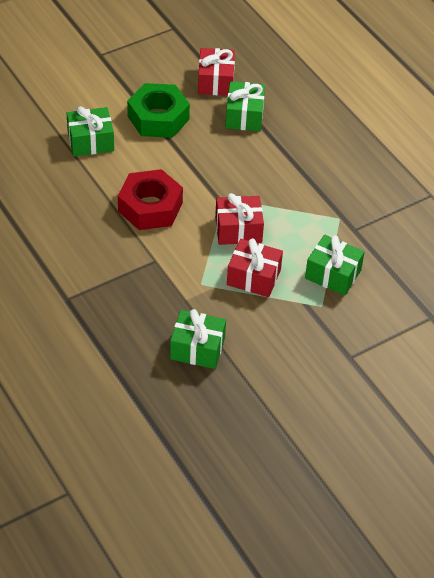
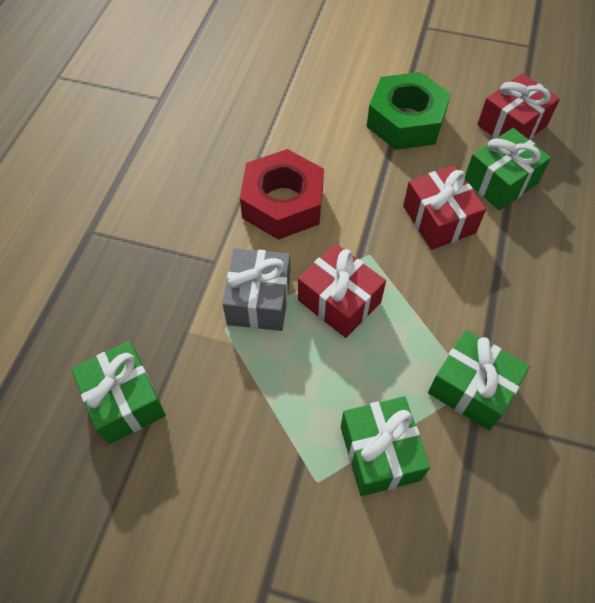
camera: 50 degrees right, 10 degrees up
green gift [66,106,114,157] -> green gift moved to [428,330,530,431]
red gift [227,239,283,297] -> red gift moved to [403,165,486,250]
none -> grey gift [223,248,291,331]

